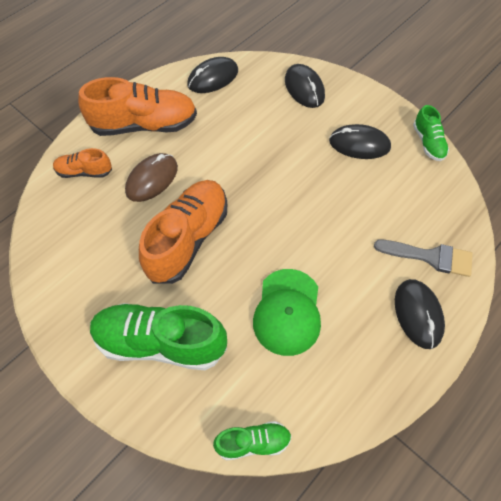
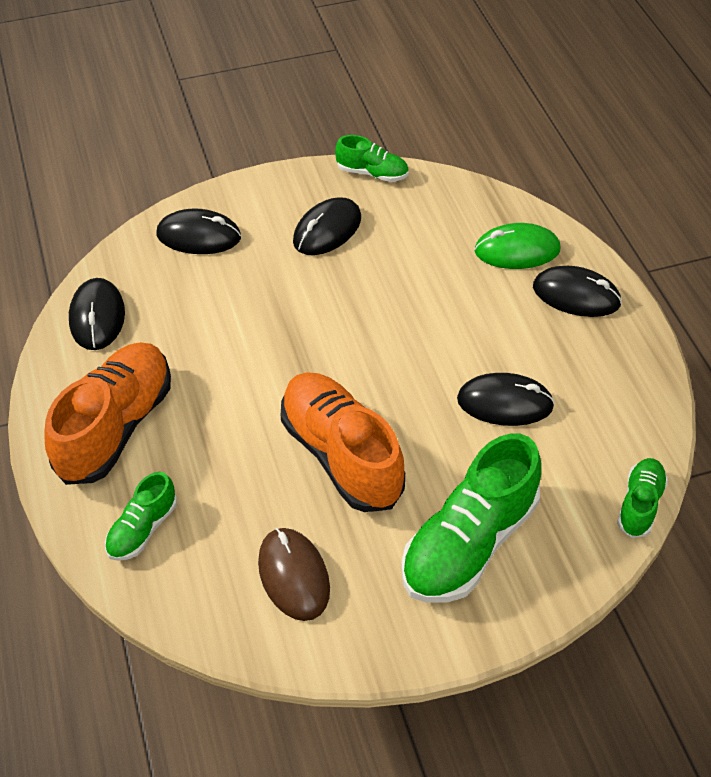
camera: 60 degrees left, 10 degrees down
orange shoe [53,148,112,178] -> green shoe [105,472,177,561]
brown mouse [125,153,178,202] -> brown mouse moved to [258,528,330,621]
green cap [253,269,321,356] -> black mouse [457,373,555,426]
grey brush [374,240,473,277] -> green mouse [474,223,560,269]

